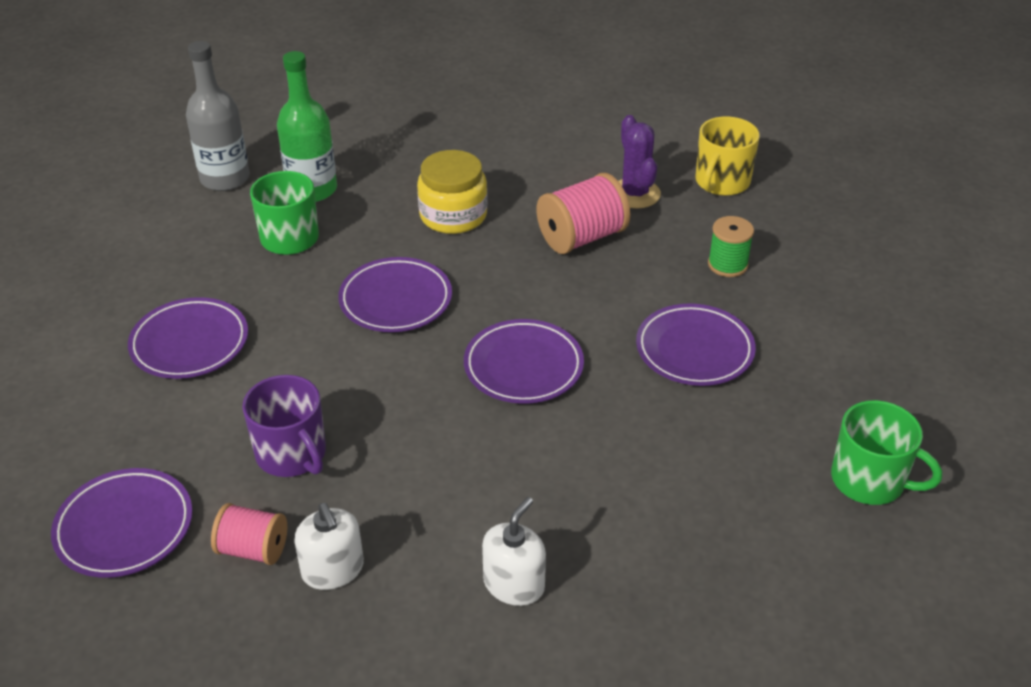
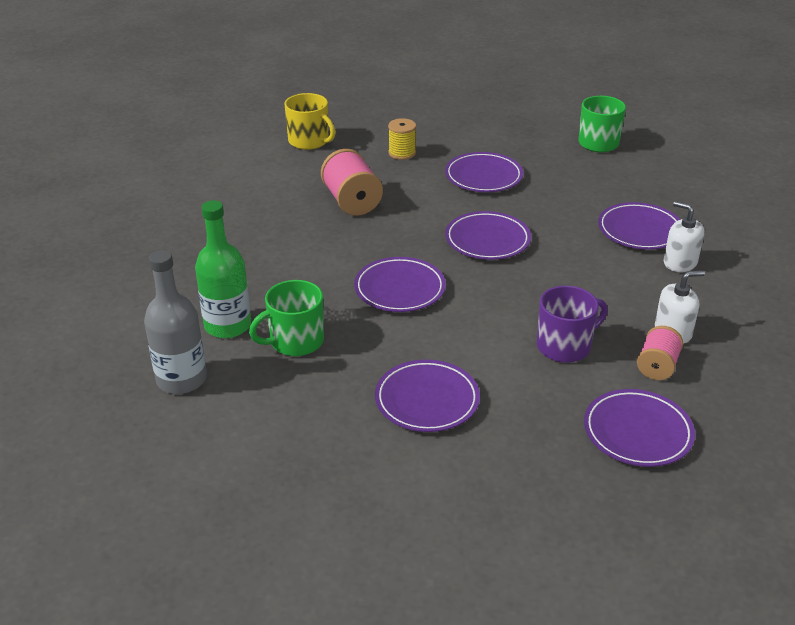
camera: 80 degrees left, 5 degrees down
yellow jar [417,150,488,234] -> none
purple cactus [618,115,661,209] -> none
green spool [708,216,754,277] -> yellow spool [388,118,416,160]
none -> purple plate [598,202,680,250]

